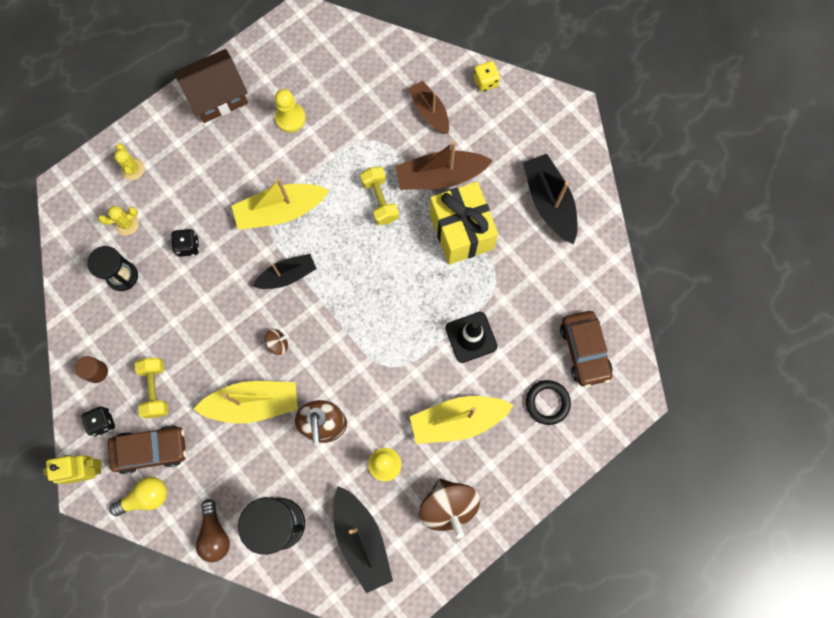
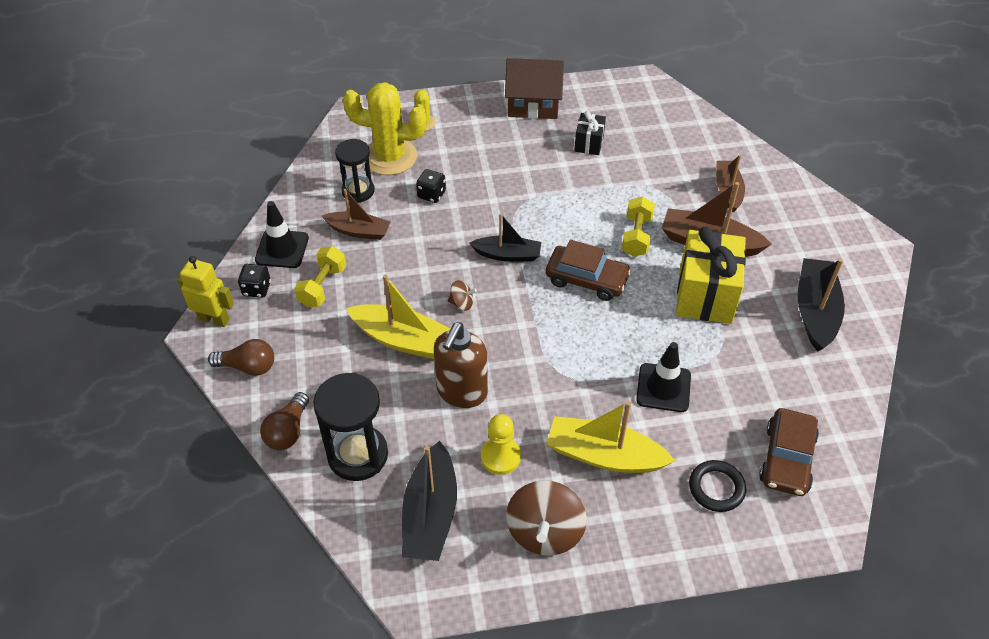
camera: 30 degrees right, 25 degrees down
brown cylinder [75,356,108,383] -> black traffic cone [255,201,309,268]
yellow cactus [98,206,139,235] -> yellow cactus [343,82,427,175], size x2.16
brown car [108,425,186,474] -> brown car moved to [546,240,632,301]
yellow light bulb [110,477,167,516] -> brown light bulb [208,339,274,376]
yellow boat [232,178,329,230] -> none
yellow pawn [275,89,306,132] -> black gift [574,111,606,155]
yellow dice [473,61,500,92] -> none
none -> brown boat [322,189,390,240]

